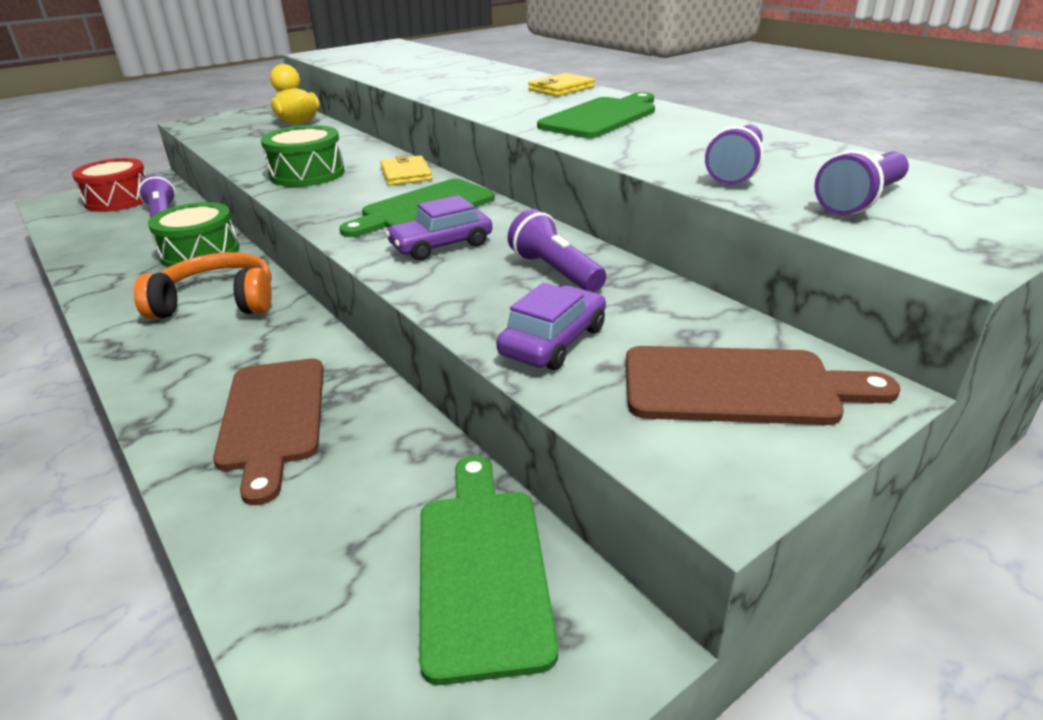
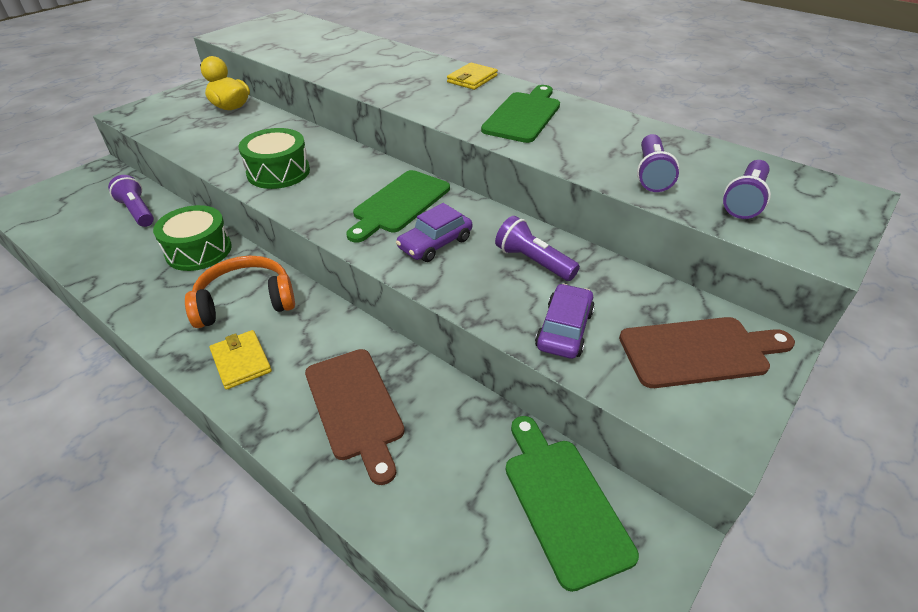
camera: 15 degrees left, 10 degrees up
red drum [72,158,146,212] -> none
yellow wallet [380,155,432,186] -> yellow wallet moved to [210,330,272,390]

